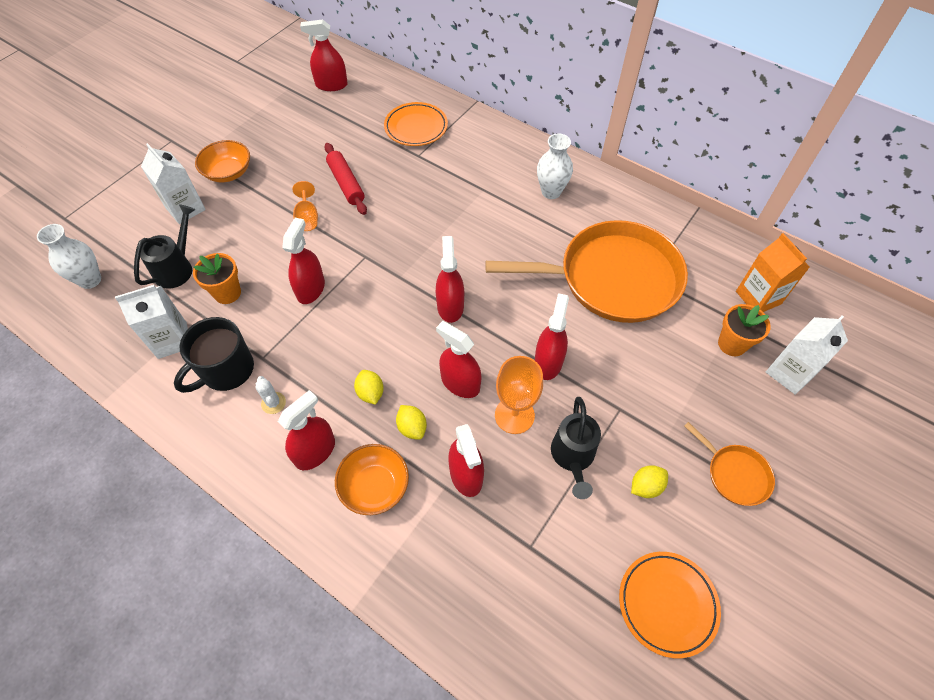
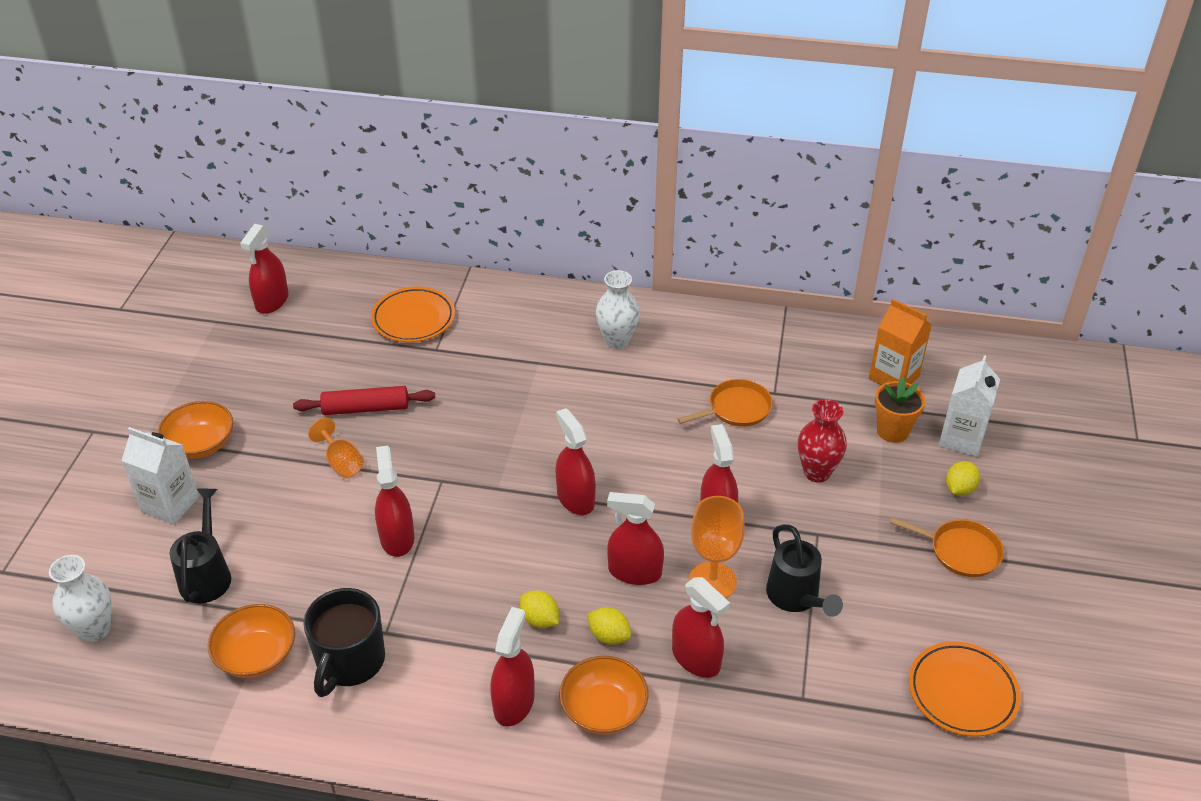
camera: 25 degrees left, 15 degrees down
white carton [115,285,188,359] -> orange bowl [208,604,295,678]
orange flower pot [193,253,241,304] -> none
white cactus [256,376,286,414] -> none
red spray bottle [300,19,348,91] -> red spray bottle turned 45 degrees counterclockwise [240,224,289,314]
red rolling pin [324,143,367,215] -> red rolling pin turned 45 degrees counterclockwise [293,386,435,415]
orange pan [485,220,688,323] -> orange pan [677,379,773,427], size x0.43
yellow lemon [631,465,668,498] -> yellow lemon moved to [946,461,980,496]
none -> red vase [798,399,847,483]

